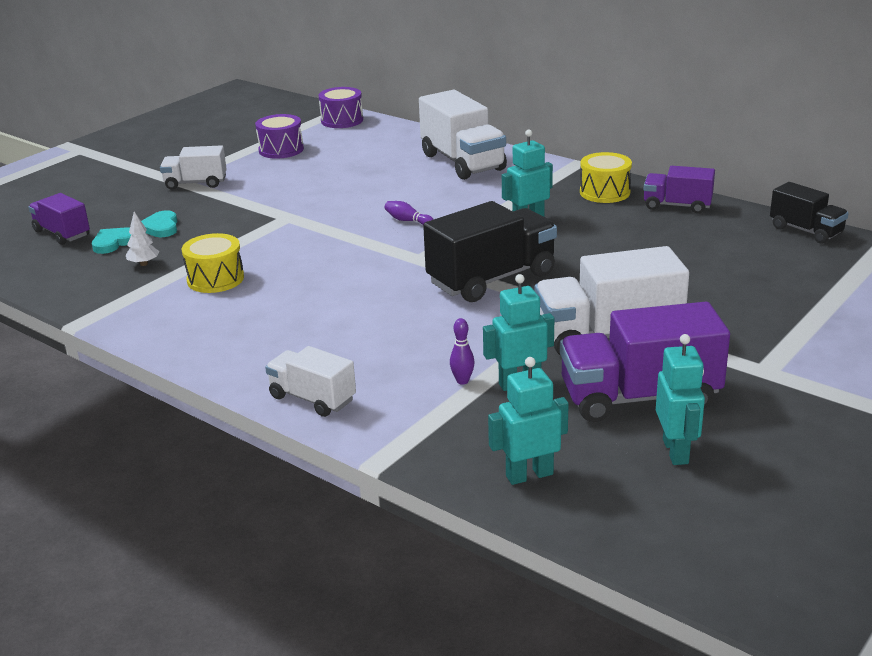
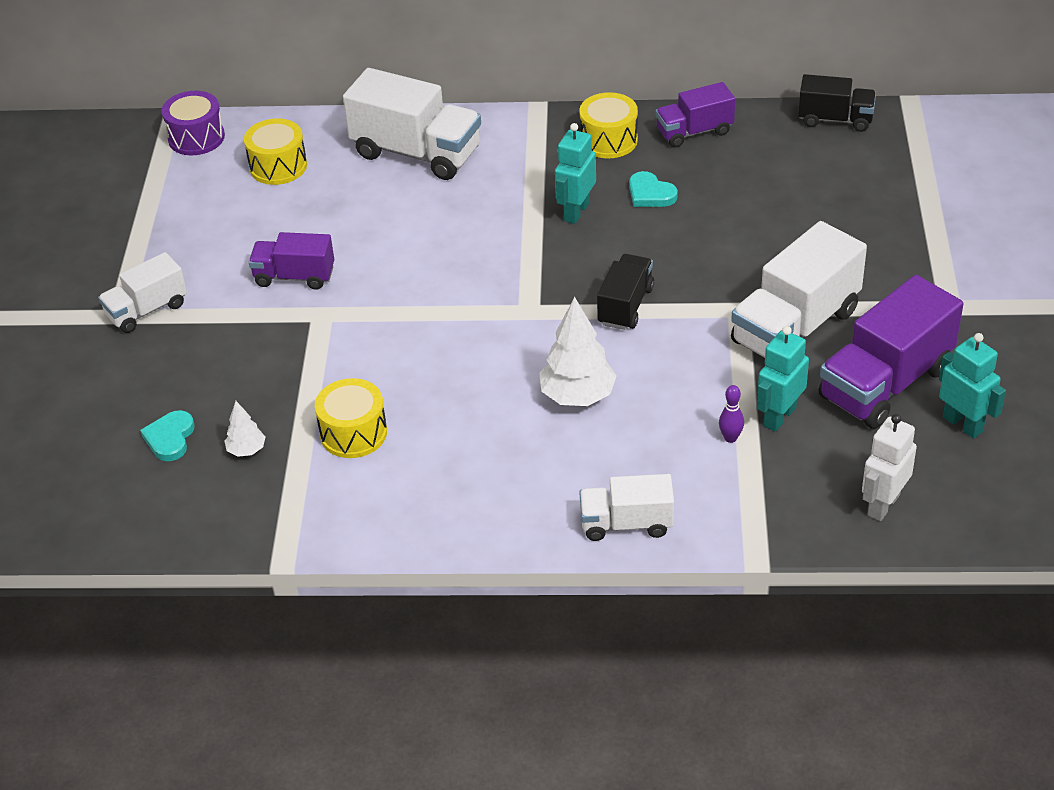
camera: 35 degrees left, 15 degrees up
purple truck [28,193,90,245] -> purple truck moved to [249,232,334,290]
turquoise heart [141,210,177,237] -> turquoise heart moved to [629,171,678,207]
purple drum [255,114,304,159] -> none
purple bowling pin [384,201,434,225] -> none
black truck [423,201,557,302] -> black truck [597,254,654,330], size x0.58
turquoise robot [488,357,569,485] -> white robot [862,414,917,521]
none -> yellow drum [244,118,307,185]
none -> white tree [539,297,617,406]

